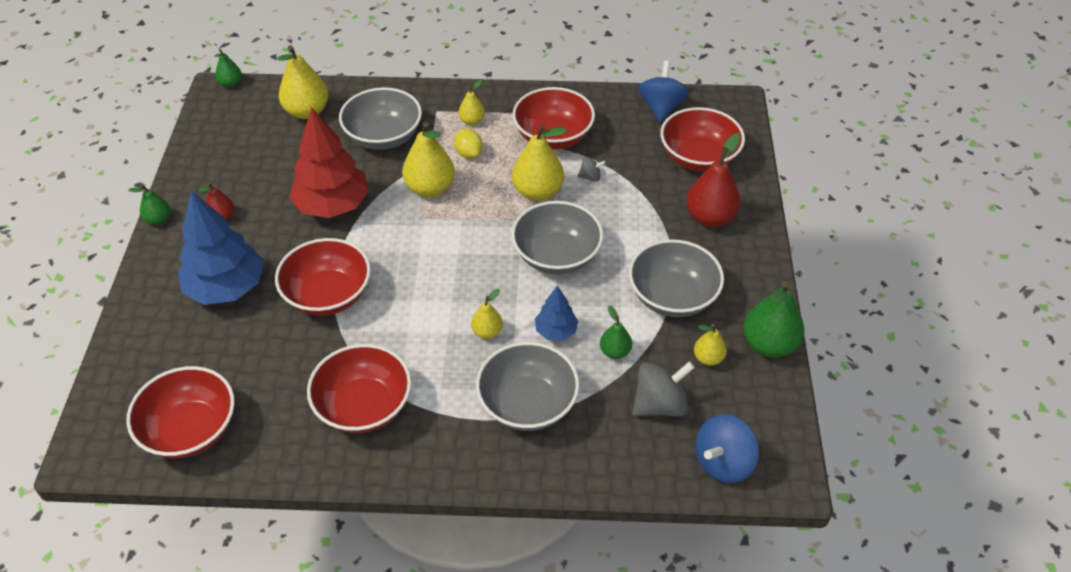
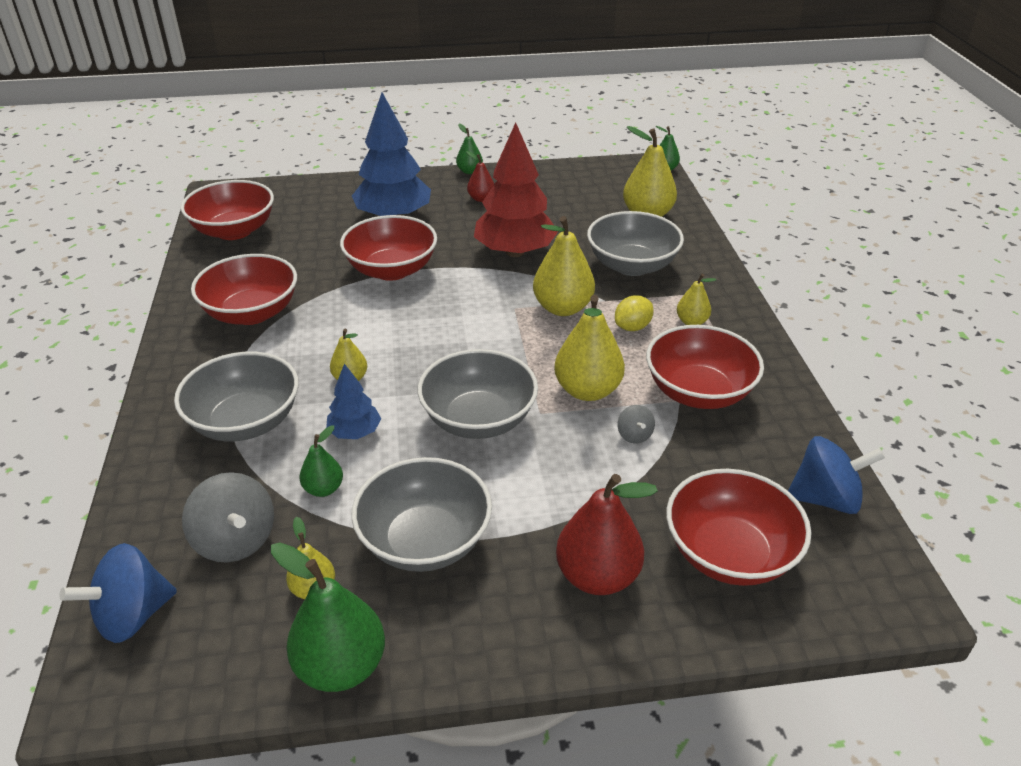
camera: 80 degrees right, 10 degrees down
blue spinning top [695,414,759,483] -> blue spinning top turned 75 degrees counterclockwise [59,543,177,643]

